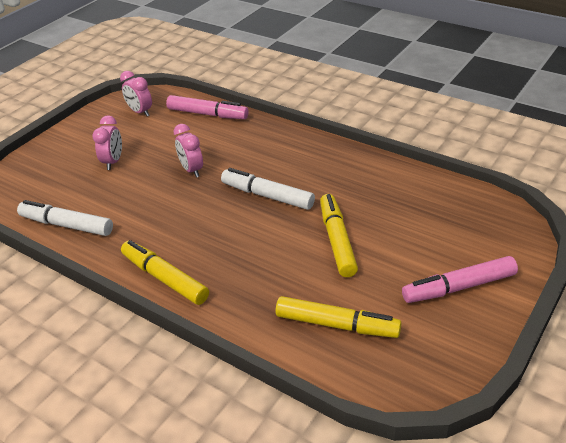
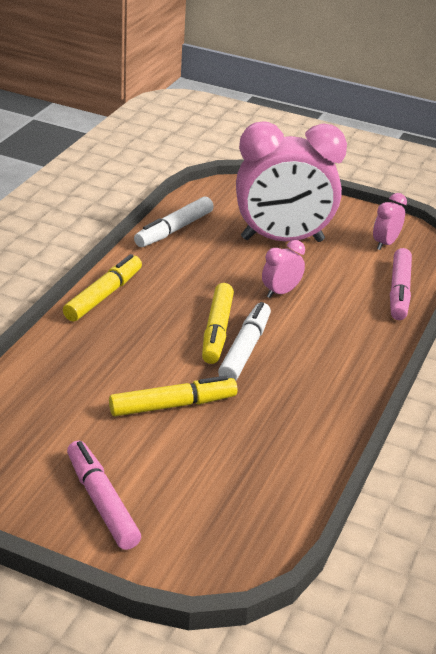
camera: 75 degrees right, 5 degrees down
white marker [17,200,113,236] -> white marker turned 150 degrees counterclockwise [134,196,214,247]
pink clock [92,115,122,170] -> pink clock [236,121,347,242], size x2.42
yellow marker [276,296,402,338] -> yellow marker moved to [202,283,234,364]

